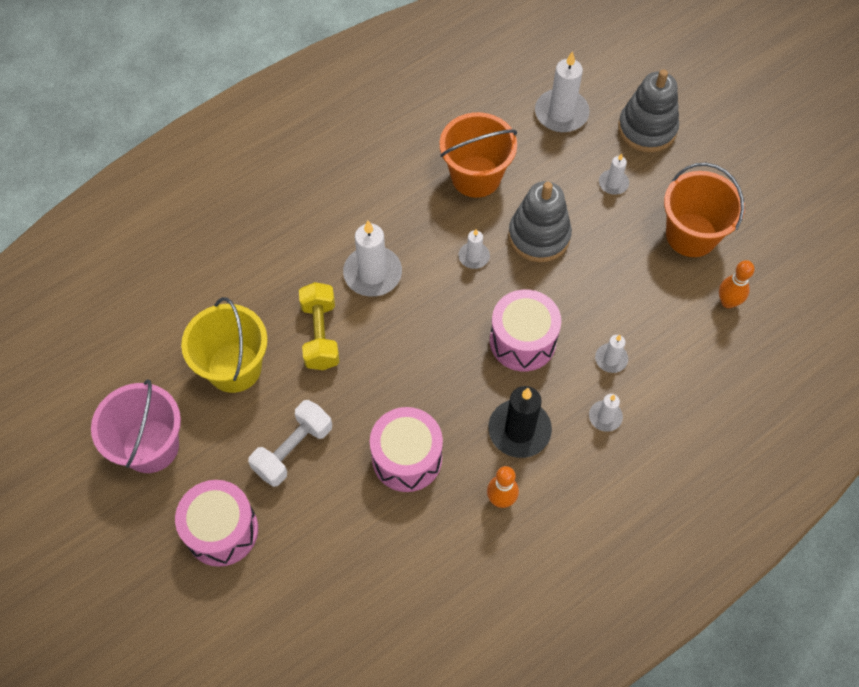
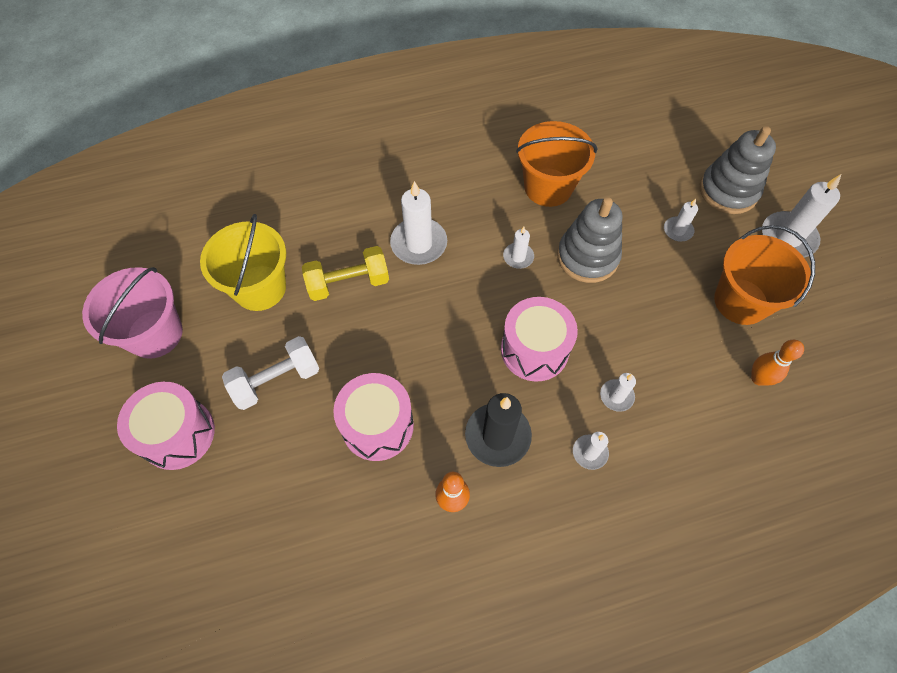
camera: 20 degrees right, 0 degrees up
yellow dumbbell [299,282,339,370] -> yellow dumbbell turned 60 degrees clockwise [302,246,389,301]
white candle [535,51,590,132] -> white candle moved to [762,174,841,257]

